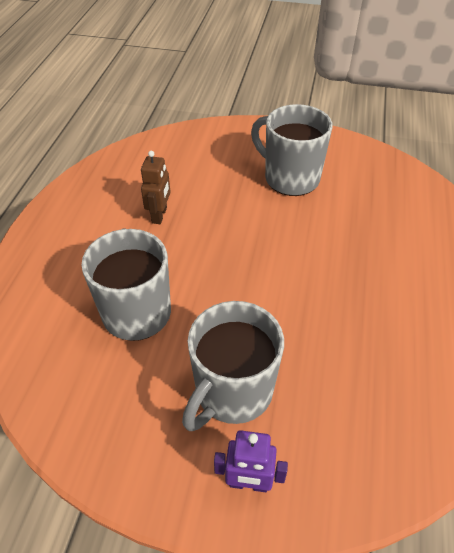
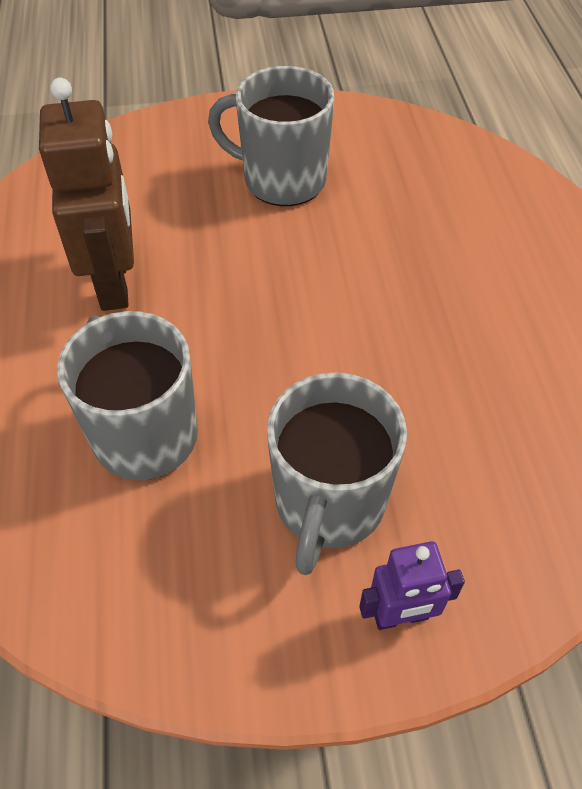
camera: 20 degrees left, 5 degrees up
brown robot [141,151,171,224] -> brown robot [39,78,134,311], size x1.86

